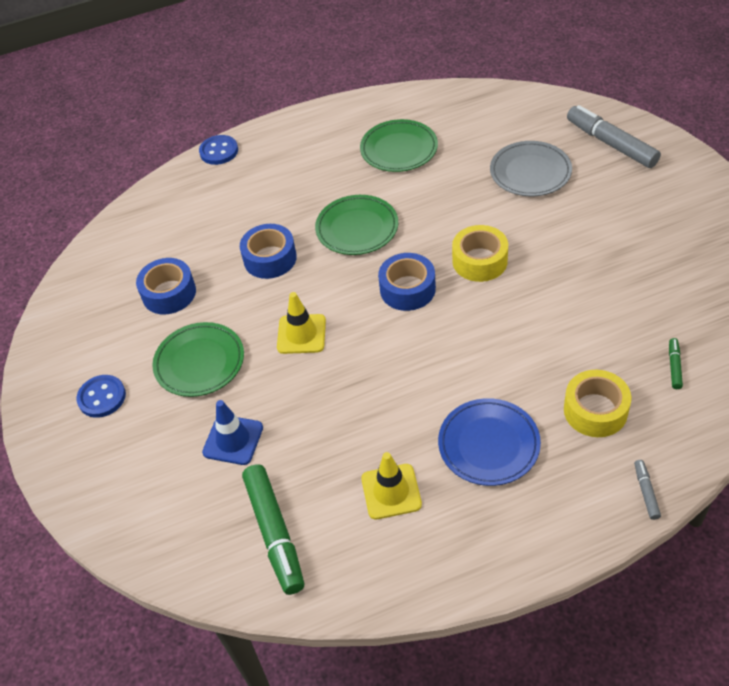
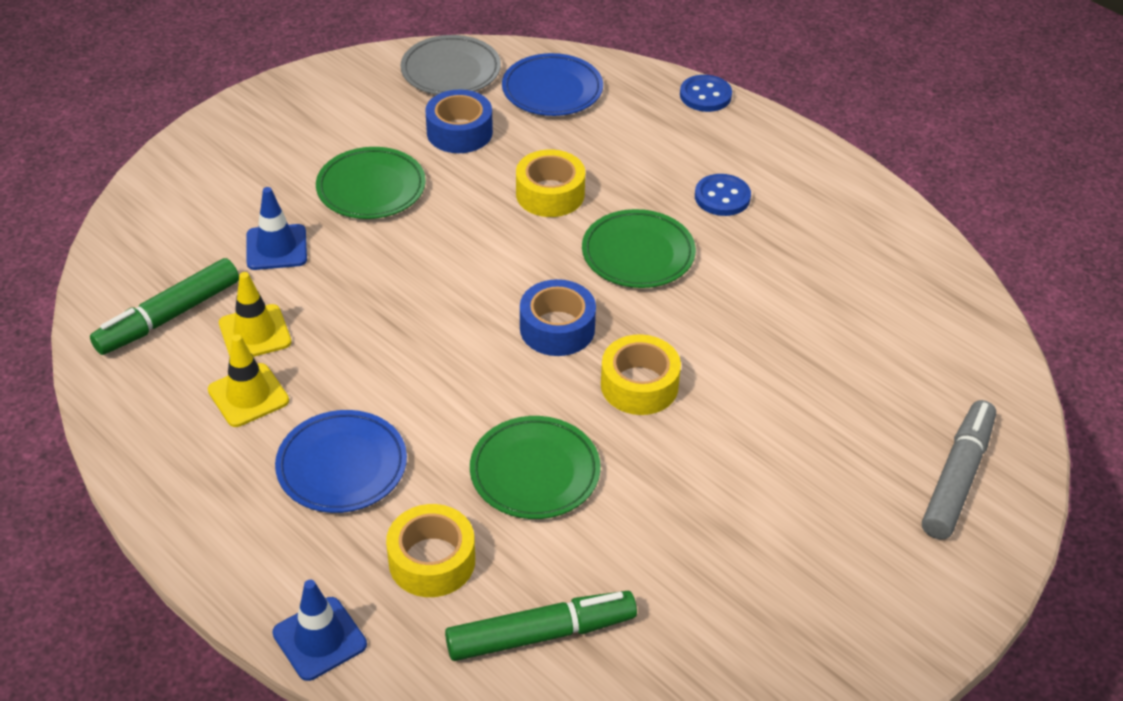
camera: 60 degrees right, 5 degrees down
blue button [76,375,126,418] -> blue button moved to [695,174,751,216]
blue tape [240,224,297,279] -> yellow tape [516,149,585,217]
yellow traffic cone [277,292,326,354] -> yellow traffic cone moved to [219,272,291,357]
green plate [360,119,438,172] -> green plate moved to [470,416,601,519]
grey plate [490,141,572,196] -> grey plate moved to [400,35,501,95]
grey marker [634,460,661,520] -> blue traffic cone [272,580,367,681]
green marker [669,338,683,389] -> green marker [445,591,637,661], size x2.23
none -> blue plate [502,53,603,116]

